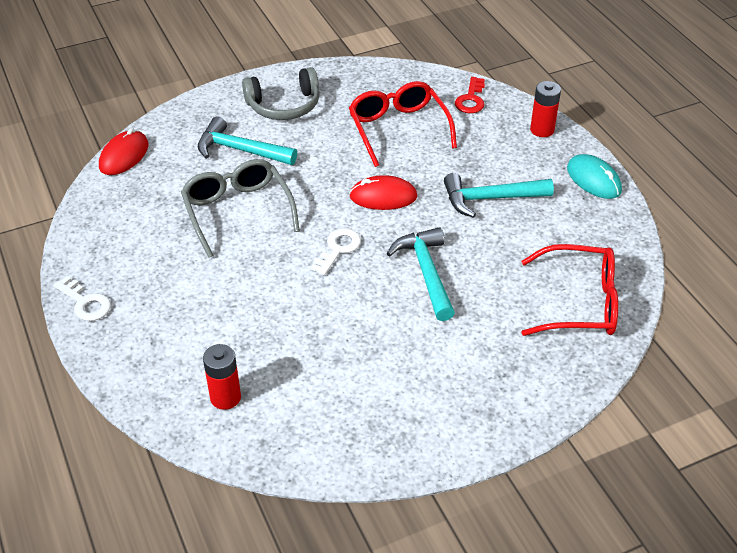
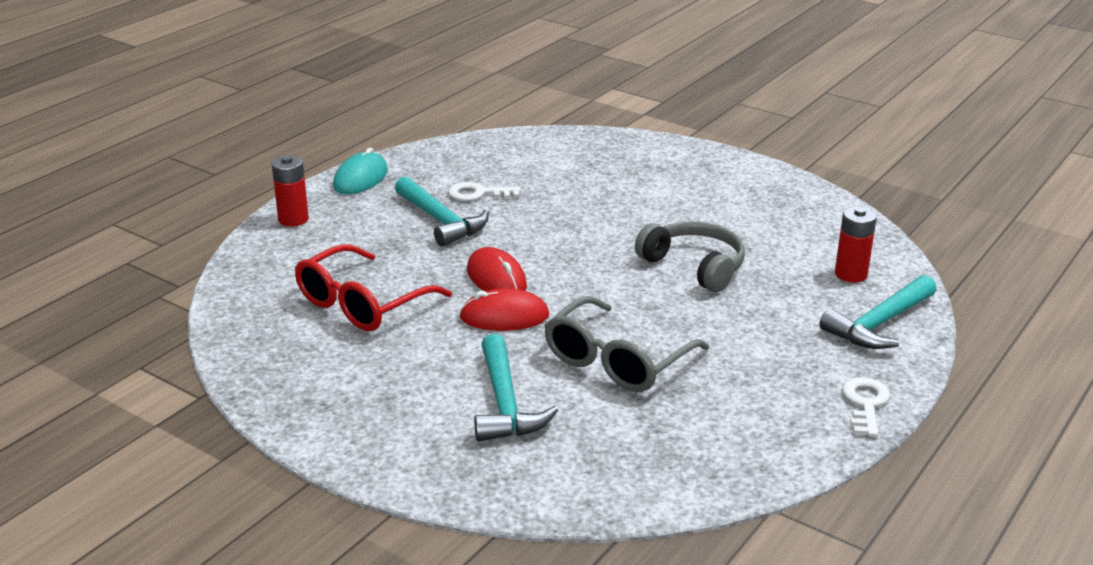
camera: 120 degrees left, 15 degrees down
red mouse [99,128,149,175] -> red mouse moved to [459,288,549,331]
grey headphones [242,67,319,120] -> grey headphones moved to [635,221,745,292]
white key [311,228,361,276] -> white key moved to [448,182,521,201]
turquoise hammer [387,227,455,321] -> turquoise hammer moved to [819,275,937,349]
red key [455,77,485,113] -> none
red glasses [521,244,618,336] -> none

